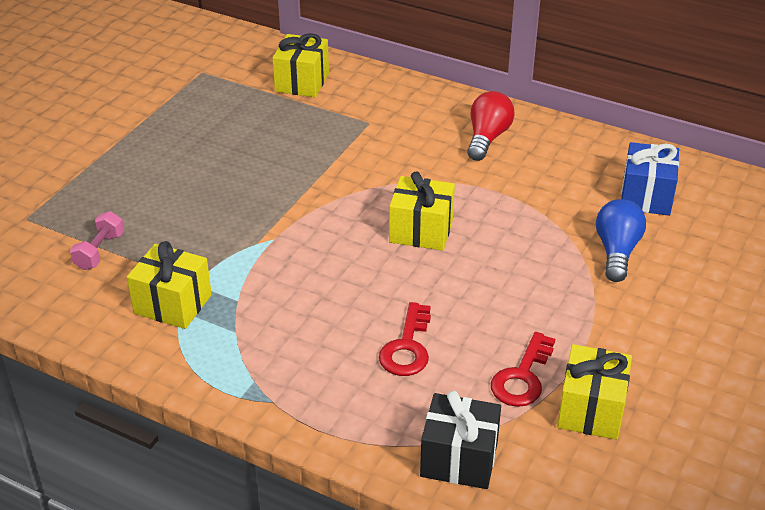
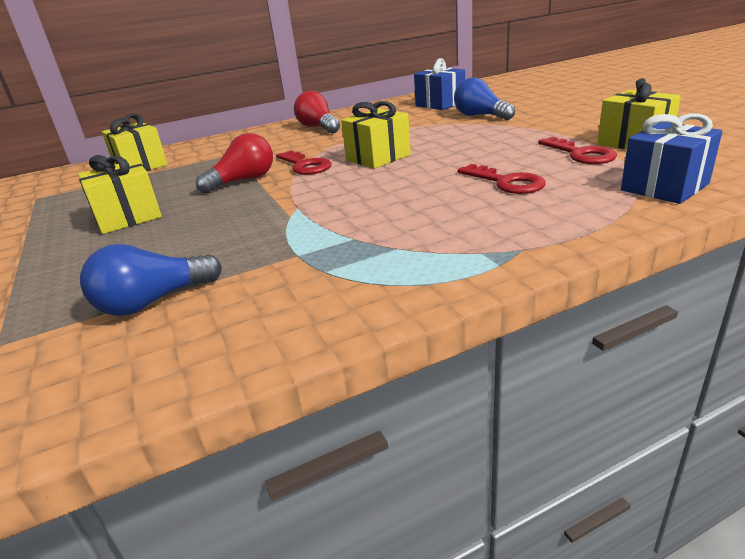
camera: 50 degrees left, 10 degrees down
pink dumbbell [70,211,124,270] -> blue light bulb [80,244,222,316]
yellow gift [127,241,212,329] -> yellow gift moved to [78,155,162,234]
black gift [420,391,501,489] -> blue gift [621,113,723,204]
none -> red light bulb [196,133,273,194]
none -> red key [276,150,332,175]

